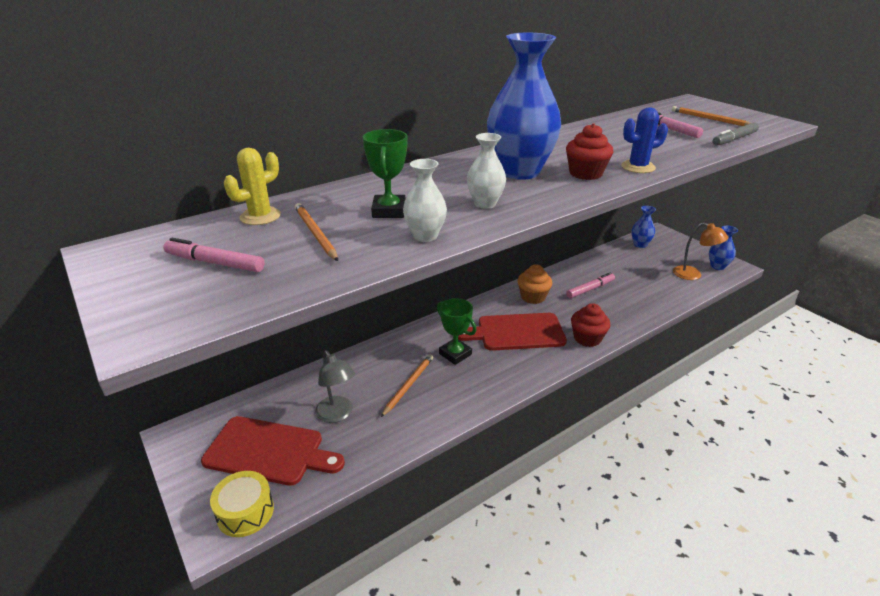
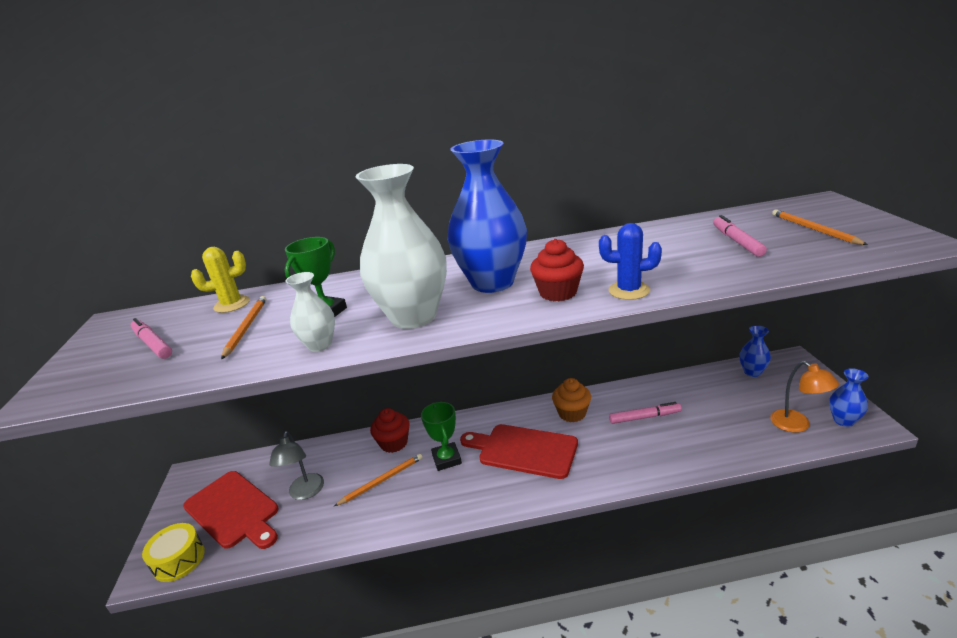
camera: 30 degrees right, 5 degrees down
white vase [467,133,506,209] -> white vase [356,164,447,329], size x2.05
red cupcake [571,303,610,347] -> red cupcake moved to [370,408,410,453]
grey marker [713,122,759,145] -> none

